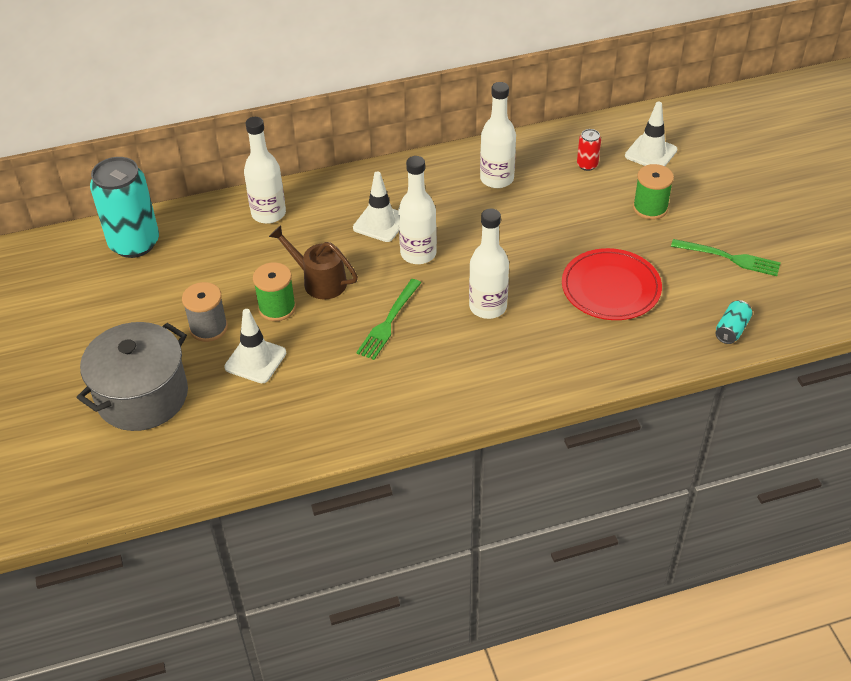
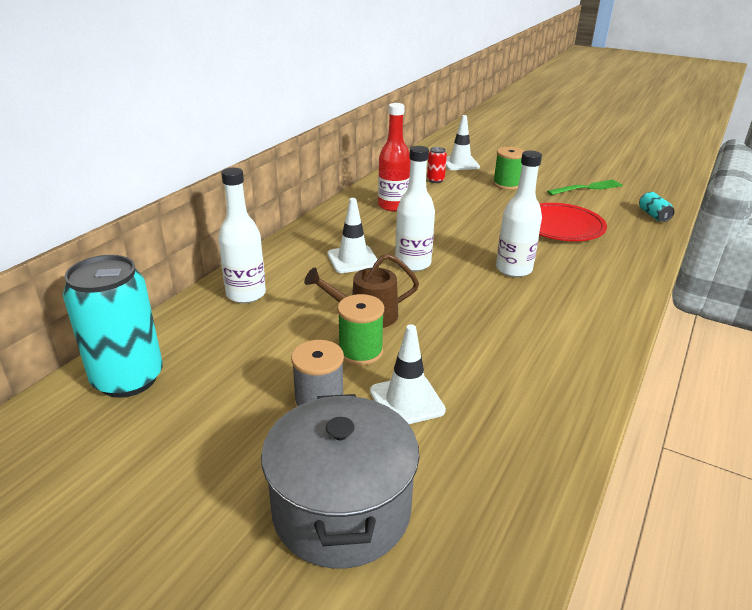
camera: 45 degrees left, 15 degrees down
green fork [356,279,421,360] -> none
white bottle [480,82,516,188] -> red bottle [378,103,411,211]

